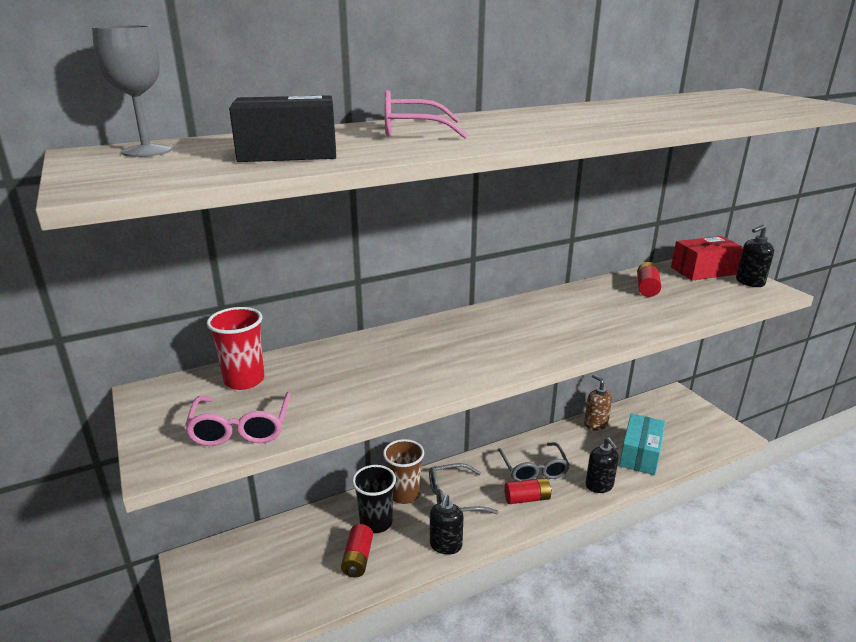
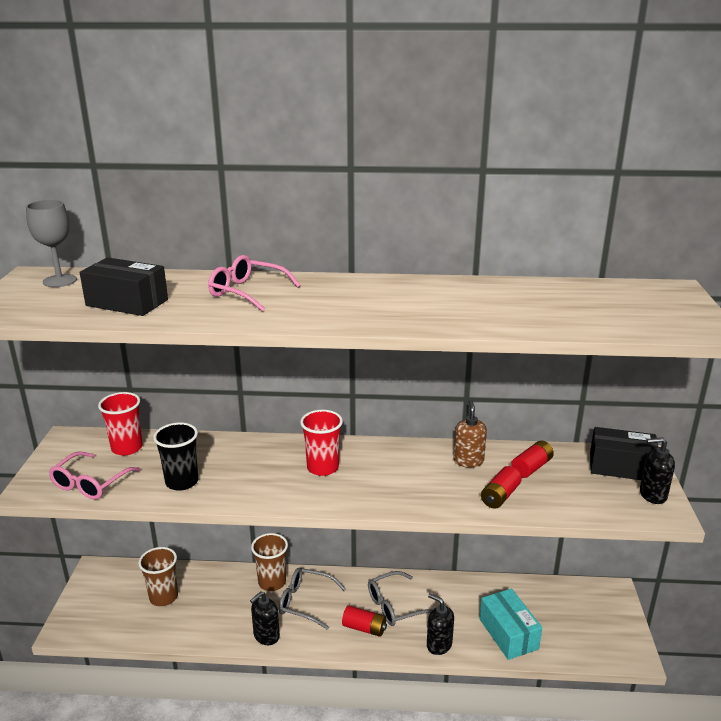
camera: 30 degrees right, 0 degrees up
red battery [341,524,373,577] -> red battery moved to [481,466,522,509]
black cup [352,465,396,533] -> black cup moved to [153,422,198,491]
grey glasses [498,442,570,481] -> grey glasses turned 45 degrees clockwise [368,571,432,626]
brown soap dispenser [584,374,612,431] -> brown soap dispenser moved to [453,400,487,467]
black soap dispenser [585,438,619,493] -> black soap dispenser turned 120 degrees clockwise [427,593,454,655]
turquoise box [619,414,665,475] -> turquoise box turned 75 degrees counterclockwise [479,588,542,660]
red box [671,236,743,281] -> black box [590,427,659,480]
none -> brown cup [138,547,178,606]
none -> red cup [300,410,343,476]

